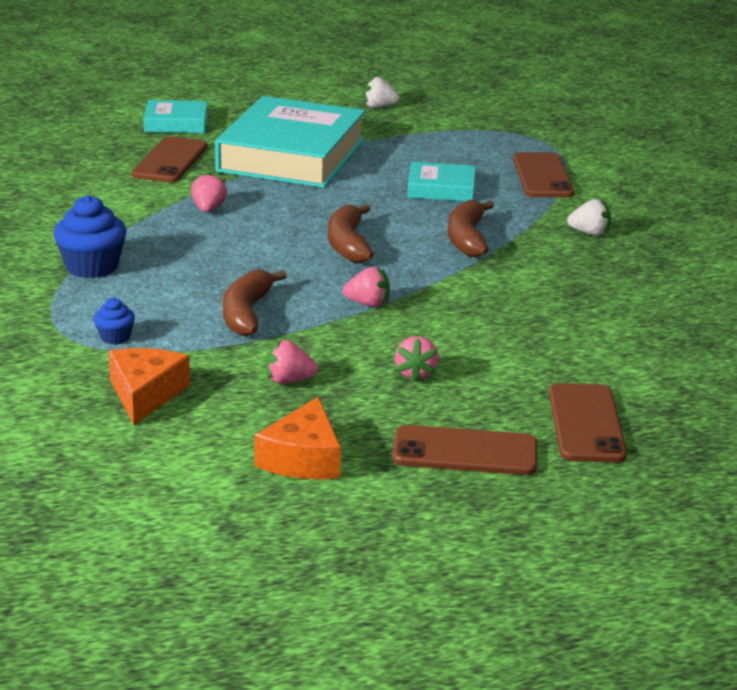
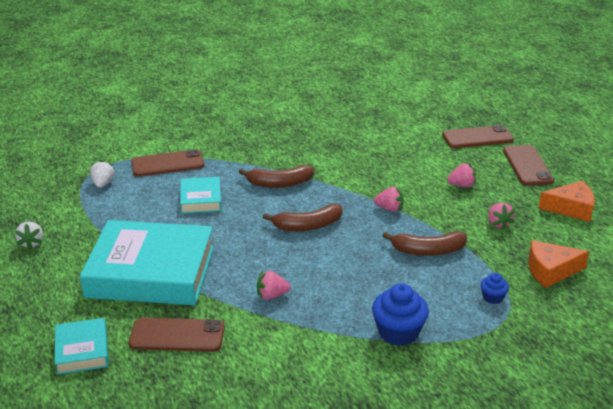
camera: 100 degrees left, 5 degrees up
pink strawberry [343,267,390,307] -> pink strawberry turned 105 degrees clockwise [374,187,403,212]
white strawberry [567,199,611,236] -> white strawberry moved to [90,160,115,188]

